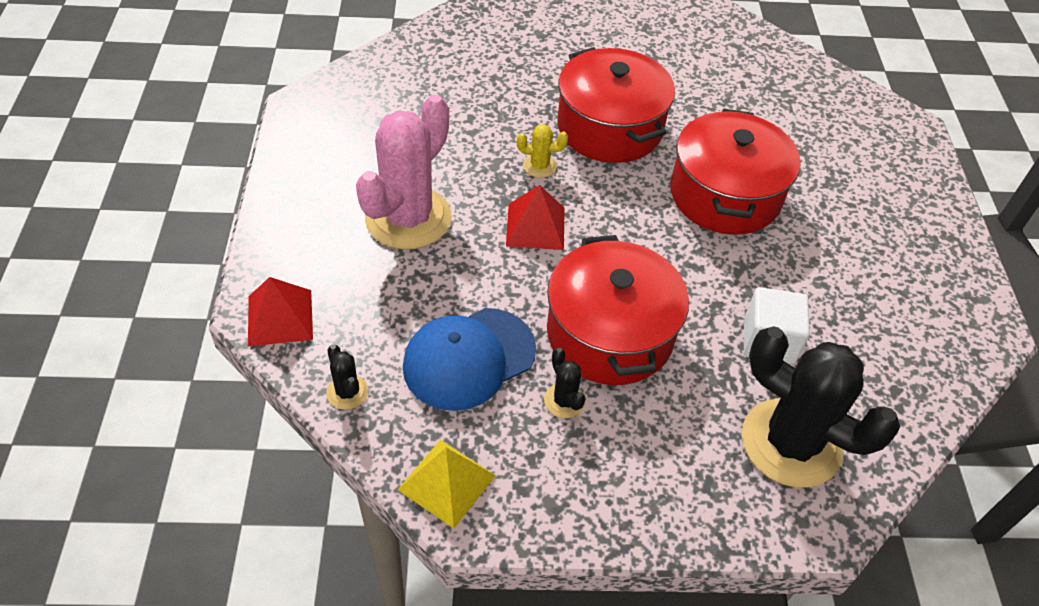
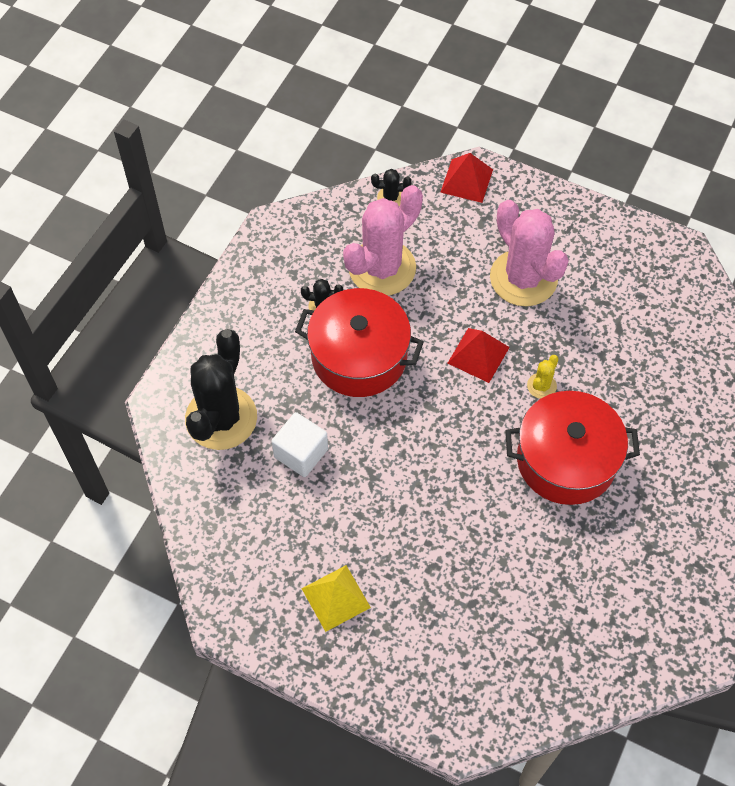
camera: 120 degrees right, 10 degrees up
yellow pyramid [398,439,496,528] -> yellow pyramid moved to [301,565,371,632]
blue cap [403,308,536,411] -> pink cactus [343,185,423,296]
red pot [670,108,801,235] -> none
black cactus [742,326,900,488] -> black cactus turned 45 degrees counterclockwise [185,329,257,450]

